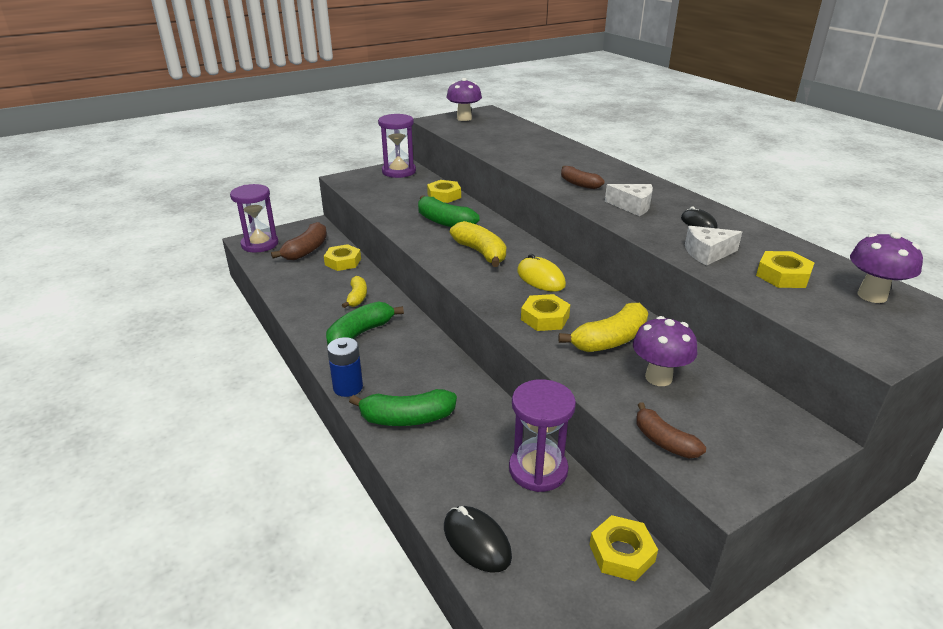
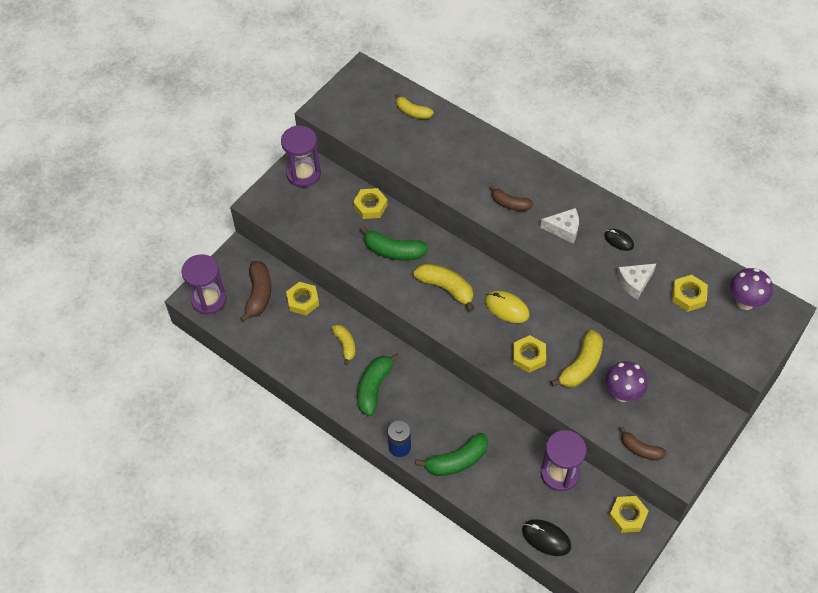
camera: 20 degrees left, 25 degrees up
purple mushroom [447,78,482,121] -> none
none -> yellow banana [395,93,434,119]

